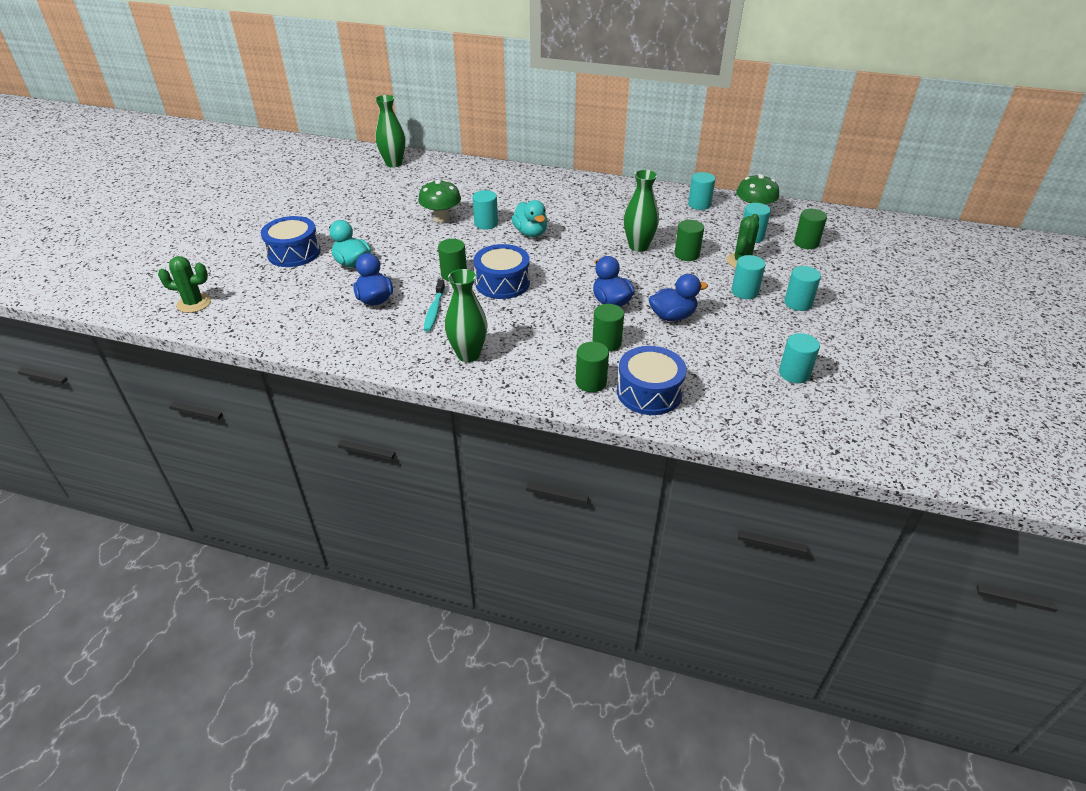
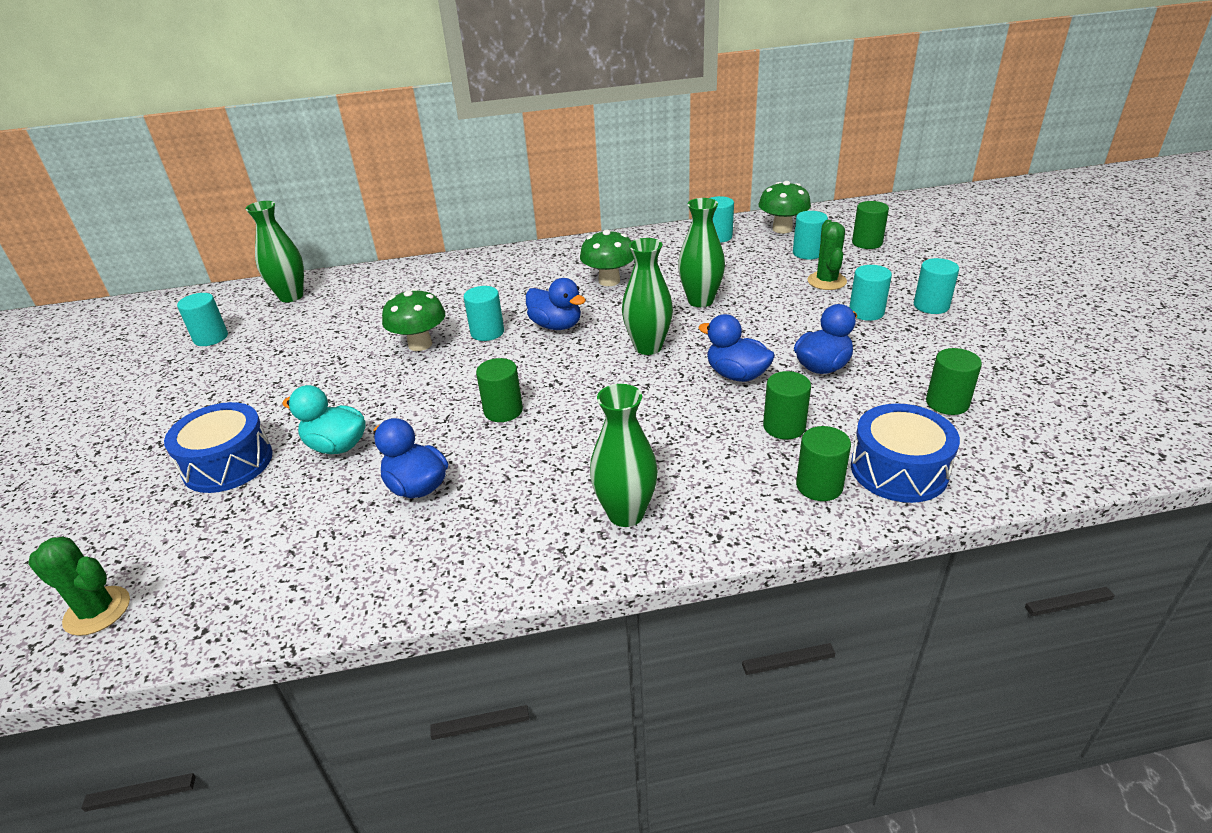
camera: 25 degrees left, 5 degrees down
green cactus [158,256,211,313] -> green cactus turned 45 degrees clockwise [28,537,130,636]
turquoise toothbrush [424,280,445,332] -> none
blue drum [474,244,530,299] -> none
turquoise duck [512,200,547,237] -> blue duck [526,278,586,330]
green cylinder [675,220,704,261] -> green cylinder moved to [926,348,982,415]
turquoise cylinder [779,333,820,383] -> turquoise cylinder moved to [177,293,228,346]
none -> green mushroom [580,230,634,286]
none -> green vase [622,238,673,355]

